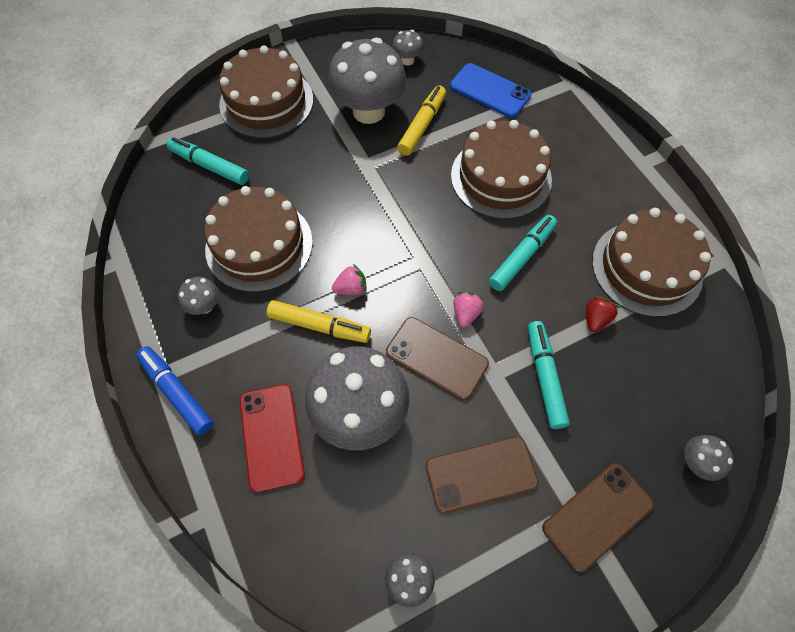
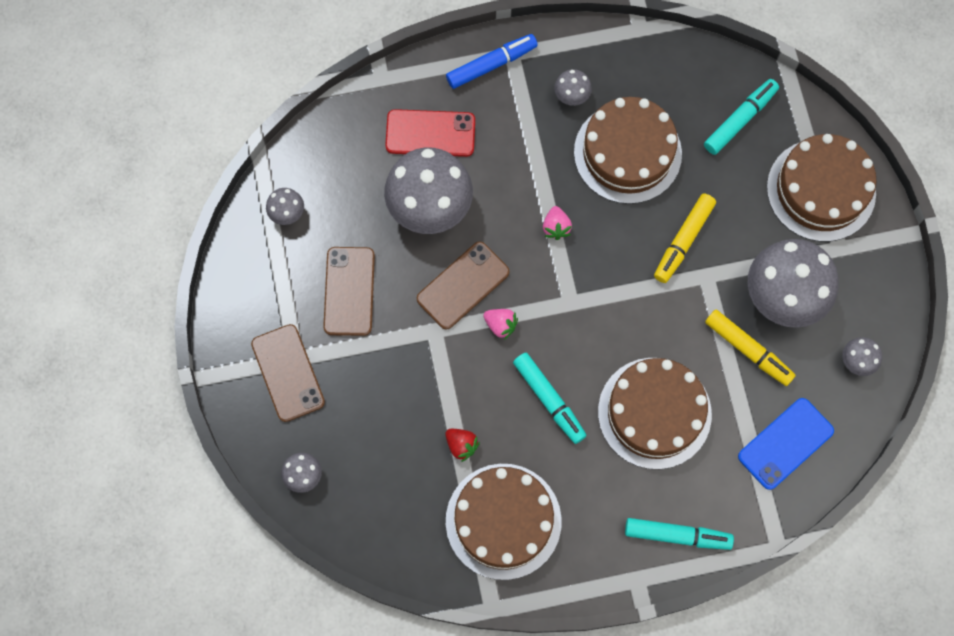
camera: 105 degrees right, 10 degrees up
yellow marker [267,300,371,343] -> yellow marker moved to [654,194,716,283]
turquoise marker [528,321,570,429] -> turquoise marker moved to [625,518,734,550]

